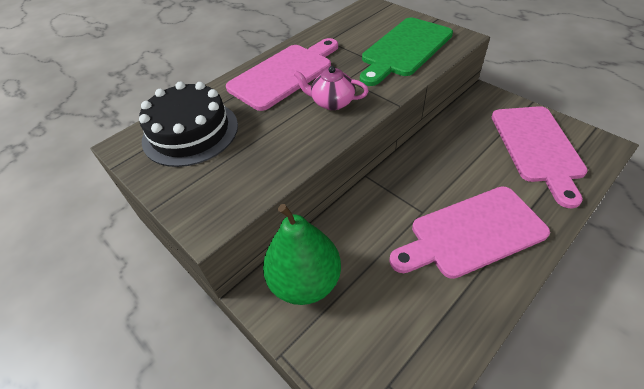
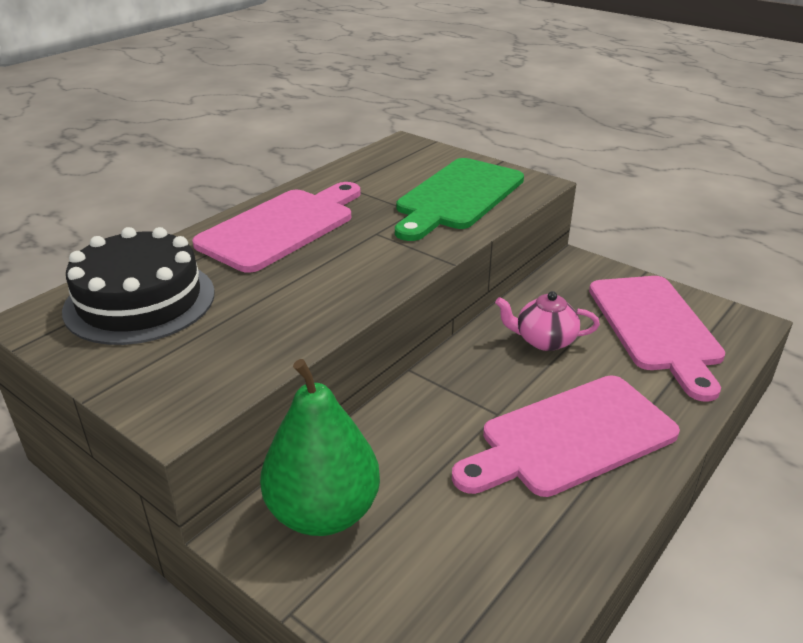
camera: 10 degrees left, 15 degrees down
pink teapot [294,66,369,110] -> pink teapot moved to [495,291,600,351]

